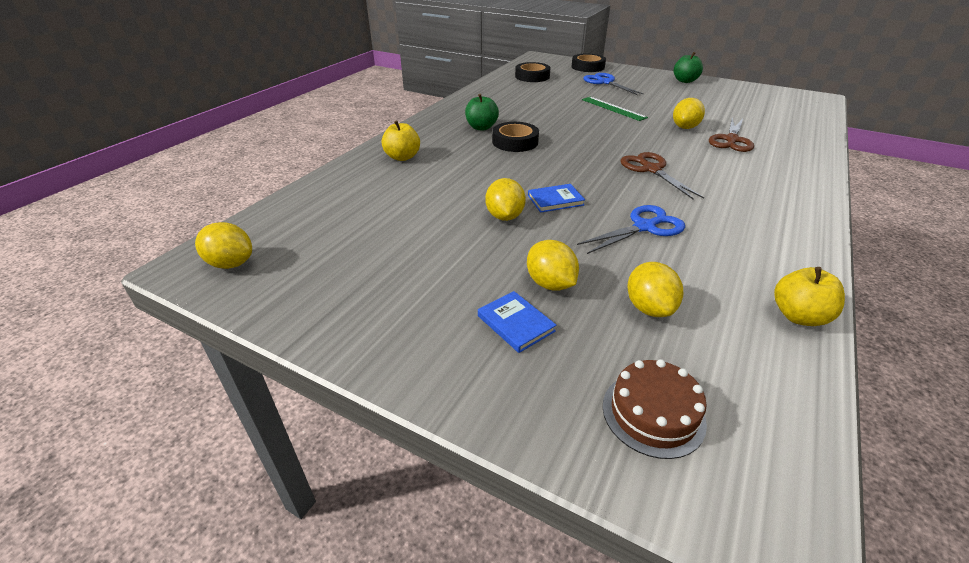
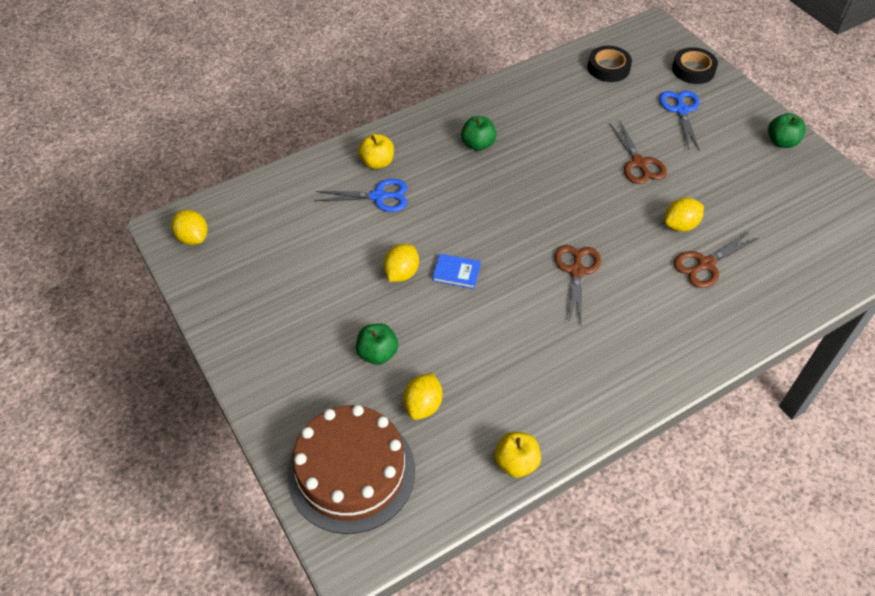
camera: 30 degrees right, 15 degrees up
blue book [478,291,557,353] -> none
black tape [492,122,539,152] -> none
yellow lemon [527,240,579,291] -> green apple [356,323,398,365]
blue scissors [577,205,685,254] -> blue scissors moved to [315,179,408,212]
green ruler [582,97,648,121] -> brown scissors [609,120,667,184]
brown cake [603,359,707,459] -> brown cake [287,405,415,534], size x1.99

